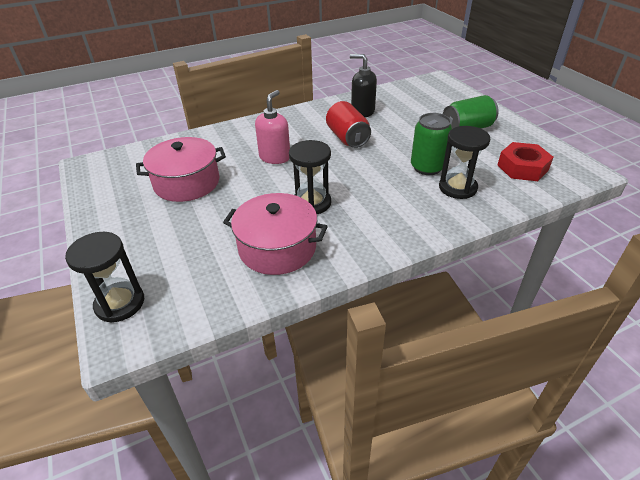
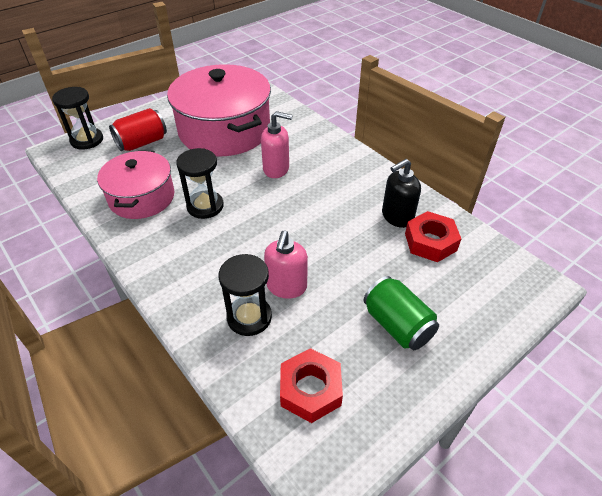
camera: 75 degrees right, 5 degrees up
pink pot [136,137,226,202] -> pink pot [167,64,271,157], size x1.63
red can [326,101,371,148] -> red can moved to [109,108,167,151]
black soap dispenser [350,54,377,117] -> black soap dispenser turned 135 degrees counterclockwise [382,159,421,228]
green can [411,113,452,175] -> pink soap dispenser [264,231,308,299]
none -> red nut [405,211,461,262]

